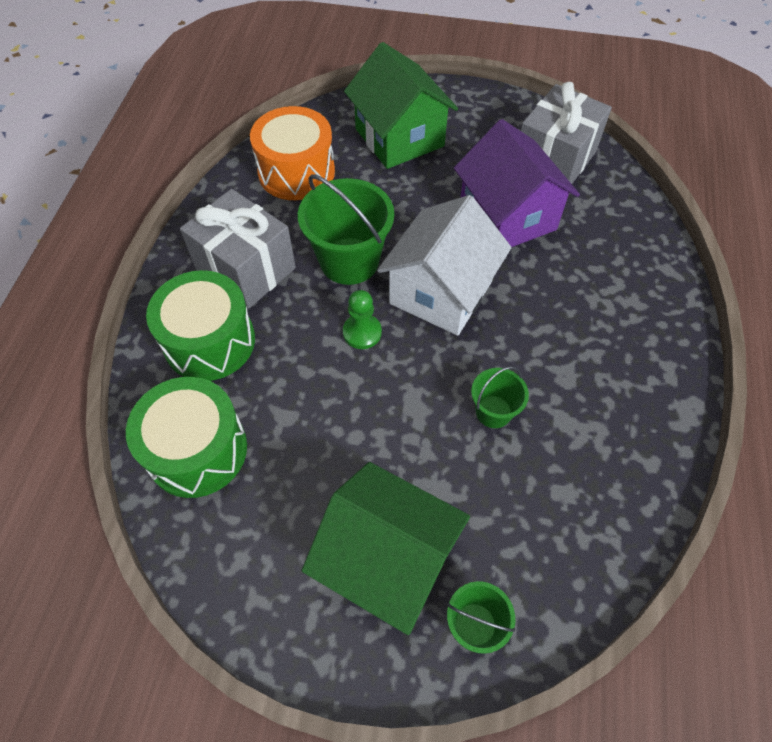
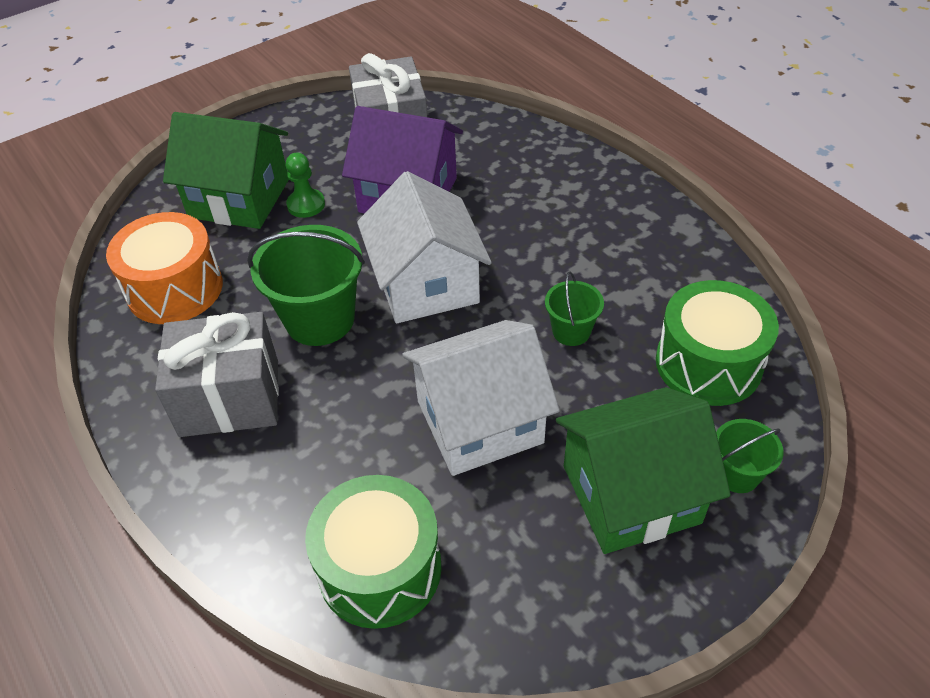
camera: 45 degrees left, 10 degrees down
green drum [146,270,255,381] -> green drum moved to [656,280,779,406]
green pawn [343,290,382,349] -> green pawn moved to [285,153,325,218]
none -> white house [402,320,560,476]

